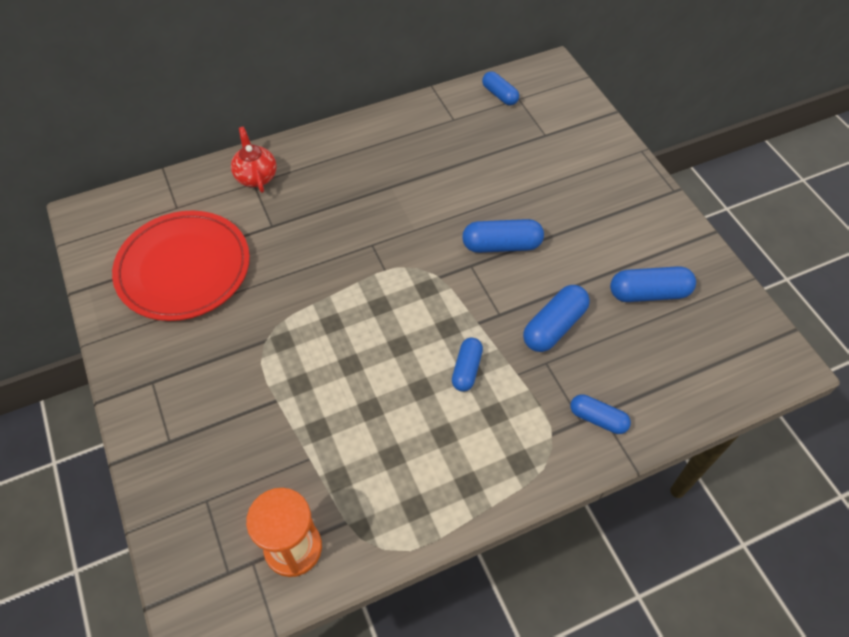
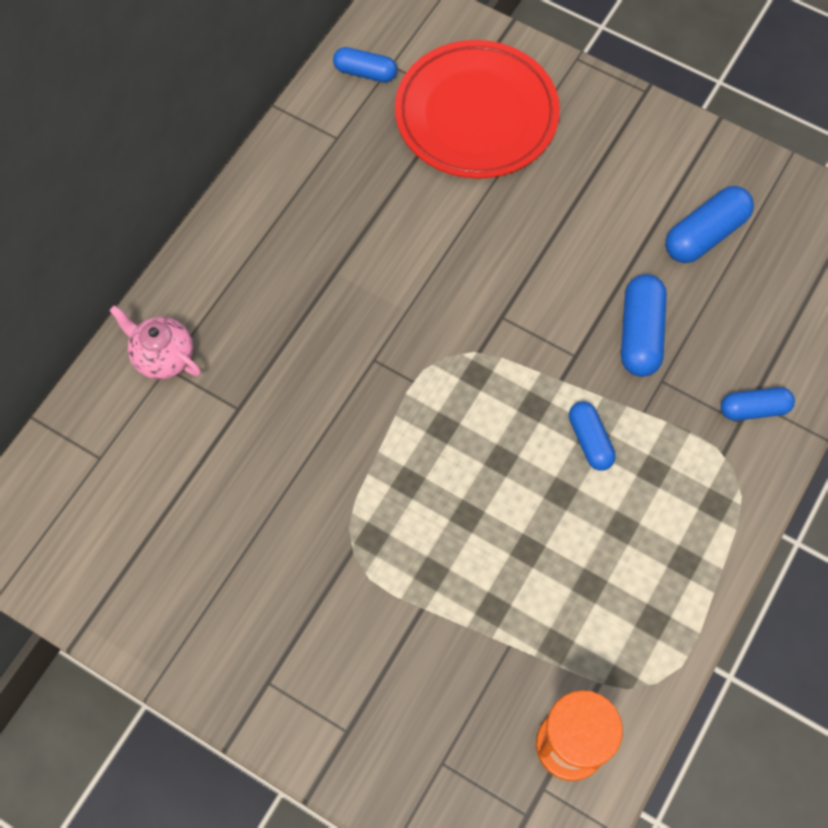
camera: 35 degrees left, 10 degrees up
red plate [112,210,250,321] -> red plate moved to [395,40,560,179]
red teapot [231,127,277,193] -> pink teapot [109,305,201,380]
blue capsule [462,219,544,253] -> none

